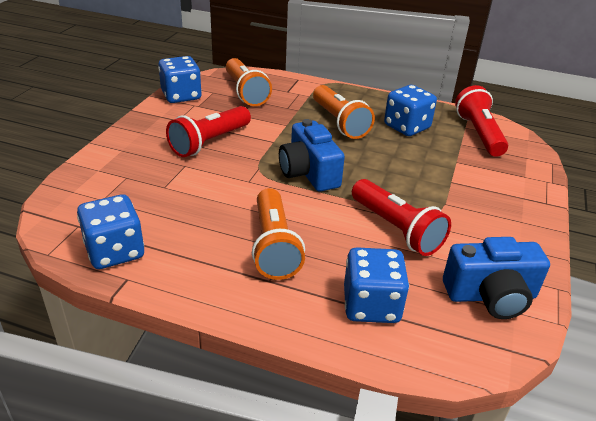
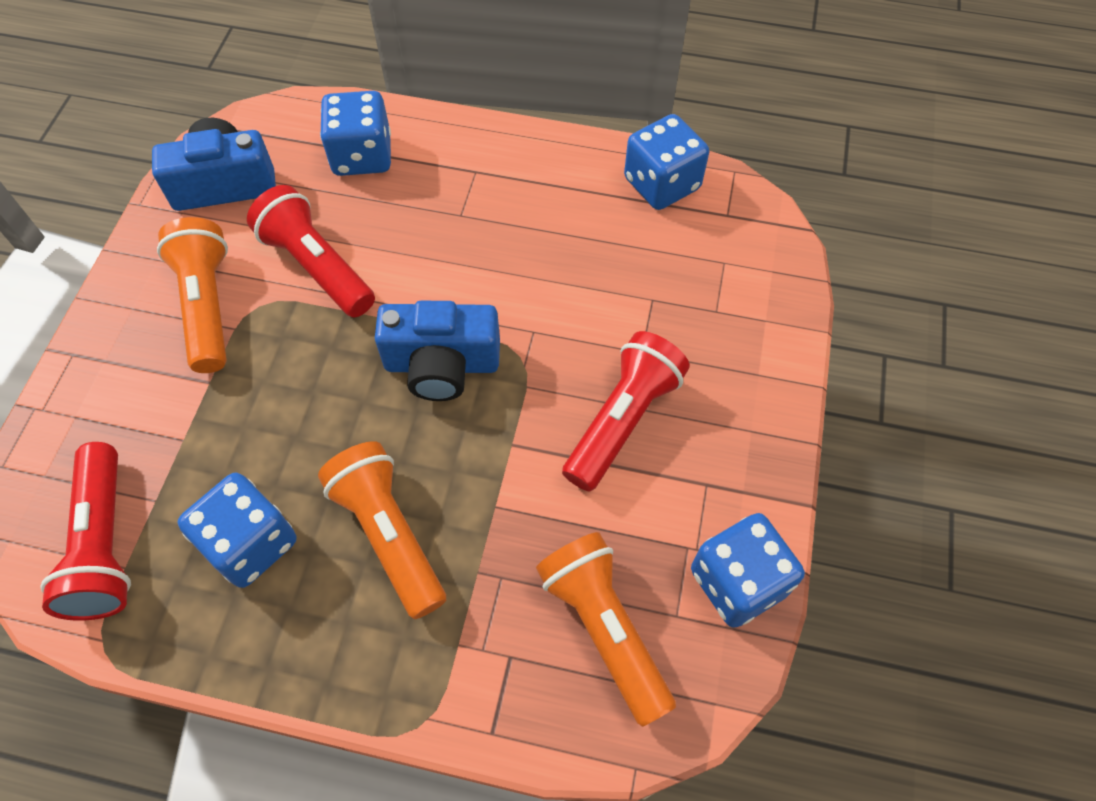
camera: 175 degrees right, 25 degrees up
orange flashlight [252,188,305,280] -> orange flashlight moved to [157,217,228,373]
blue camera [279,119,345,192] -> blue camera turned 120 degrees clockwise [375,301,500,401]

